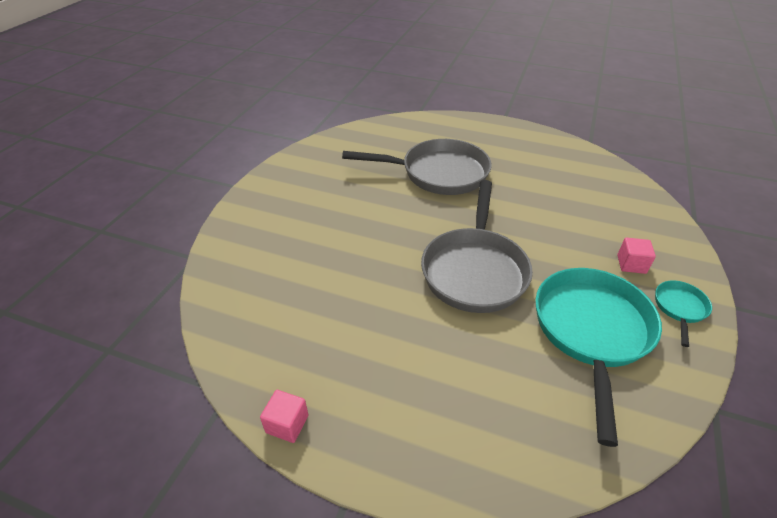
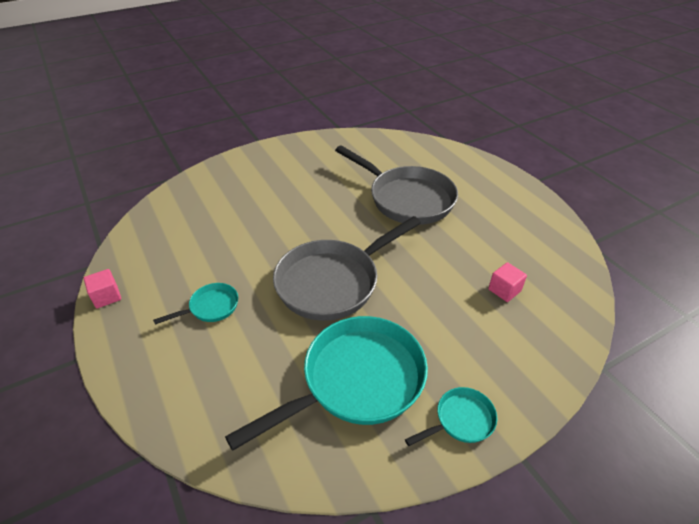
camera: 40 degrees right, 0 degrees up
pink cube [617,237,656,274] -> pink cube moved to [488,262,527,302]
none -> turquoise pan [153,283,238,325]

